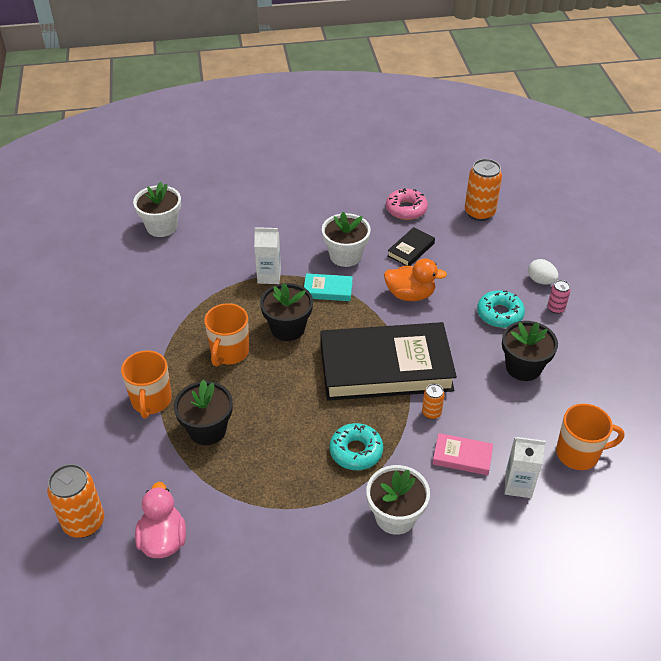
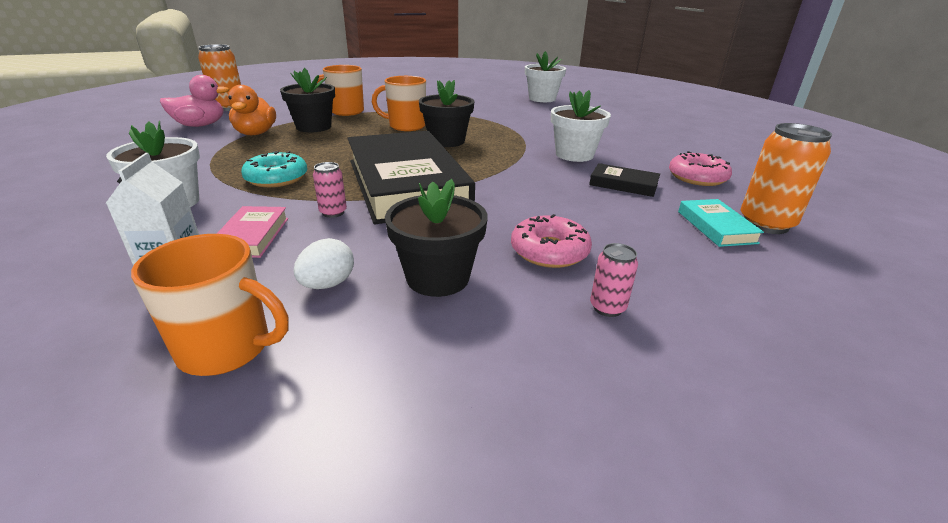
camera: 75 degrees right, 15 degrees down
white carton [254,227,281,284] -> none
turquoise book [304,273,353,301] -> turquoise book moved to [678,199,764,247]
orange duck [384,258,447,301] -> orange duck moved to [228,85,276,135]
orange can [422,384,445,419] -> pink can [313,162,347,218]
turquoise donut [477,290,525,328] -> pink donut [511,214,592,268]
white egg [528,259,559,285] -> white egg moved to [294,238,354,289]
orange mug [556,403,624,470] -> orange mug turned 60 degrees counterclockwise [131,234,288,376]

